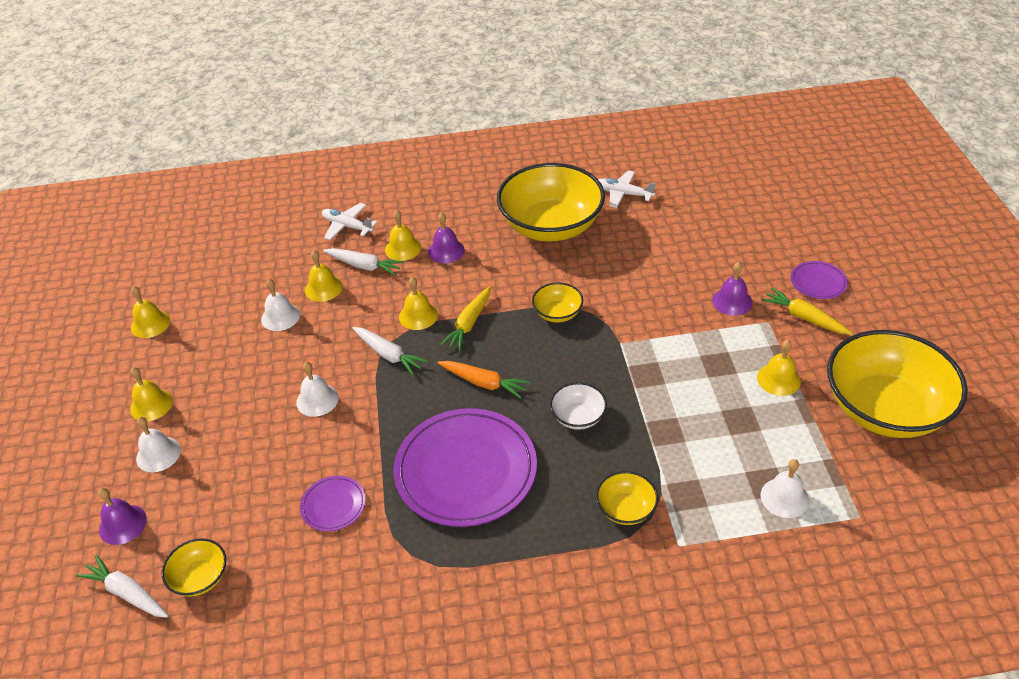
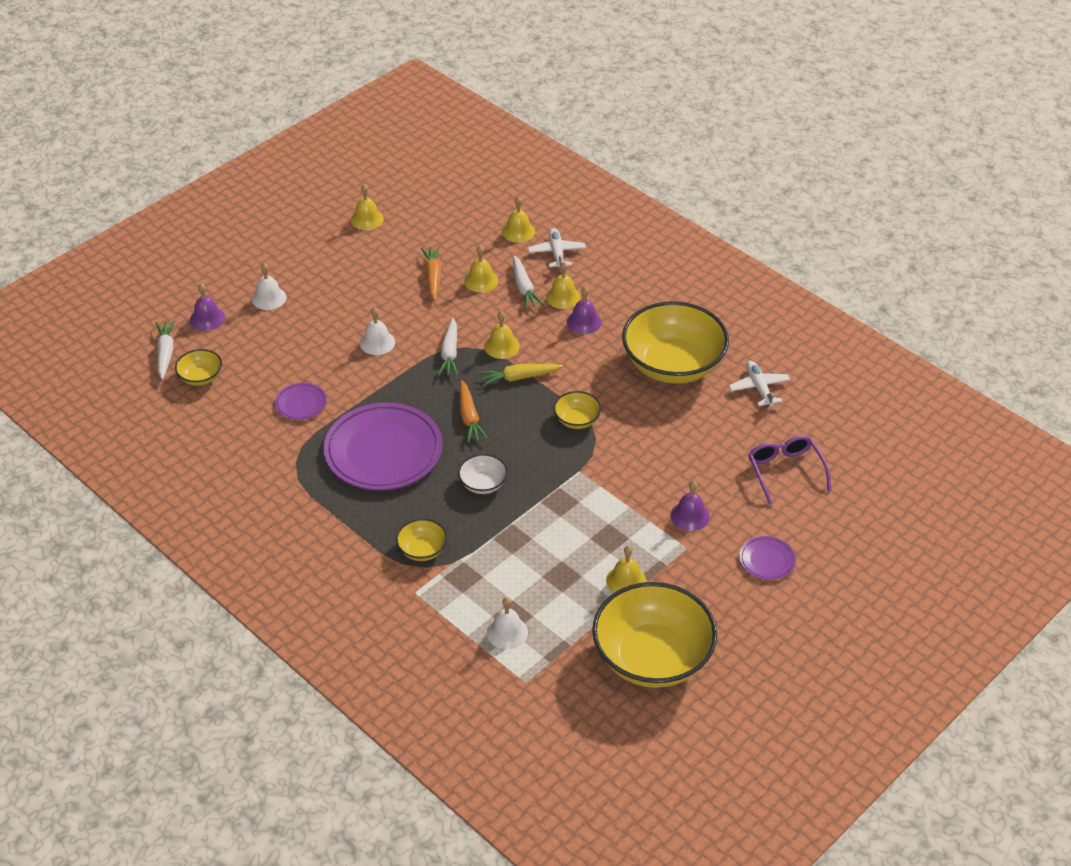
camera: 50 degrees right, 0 degrees up
yellow bell [130,367,173,421] -> yellow bell moved to [502,197,535,243]
white bell [261,279,300,331] -> orange carrot [421,246,441,300]
yellow carrot [761,288,853,335] -> none
none -> purple glasses [749,435,831,505]

